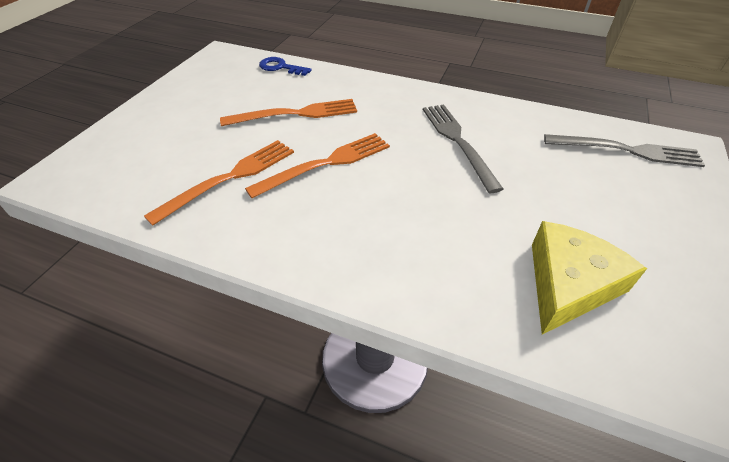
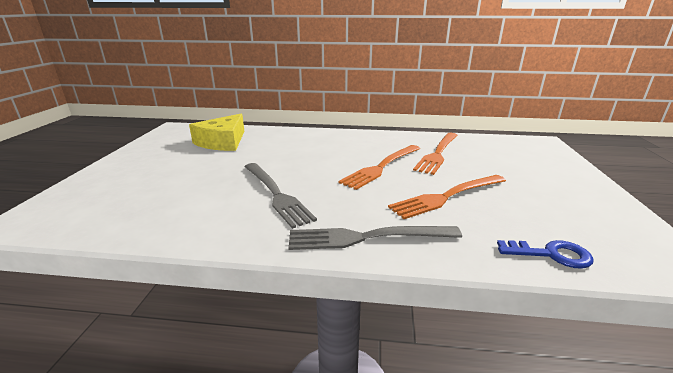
camera: 165 degrees right, 20 degrees down
grey fork [544,134,705,167] -> grey fork moved to [288,226,462,250]

